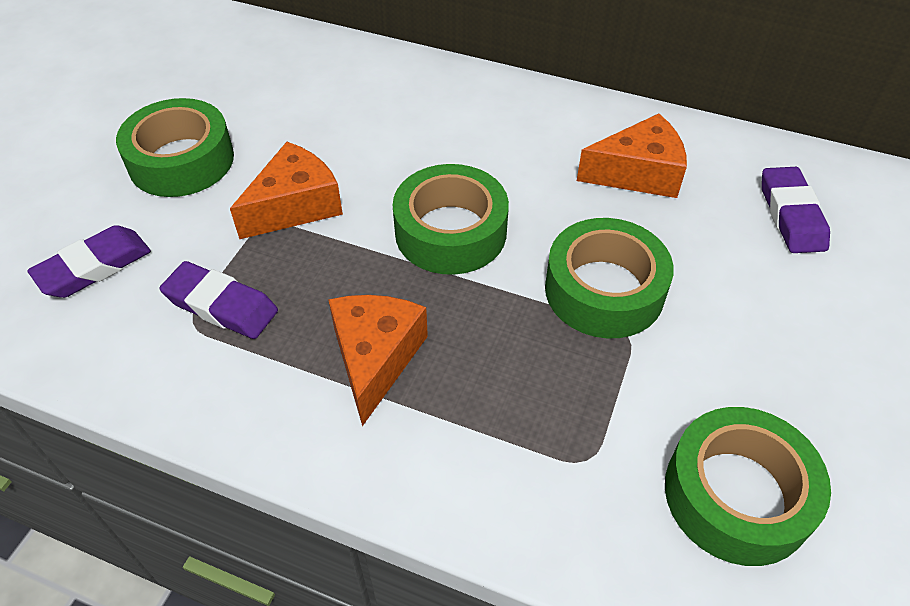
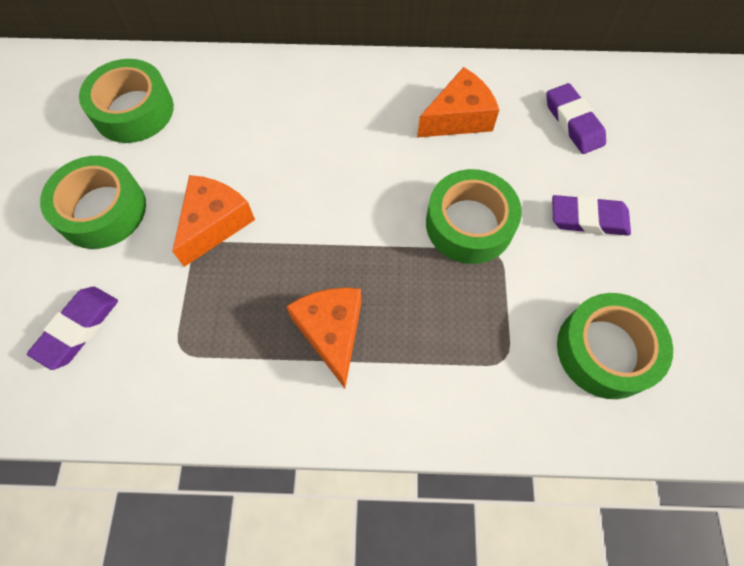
camera: 20 degrees left, 15 degrees up
purple eraser [160,261,278,339] -> purple eraser moved to [552,195,631,236]
green tape [393,164,509,275] -> green tape moved to [79,59,174,143]

